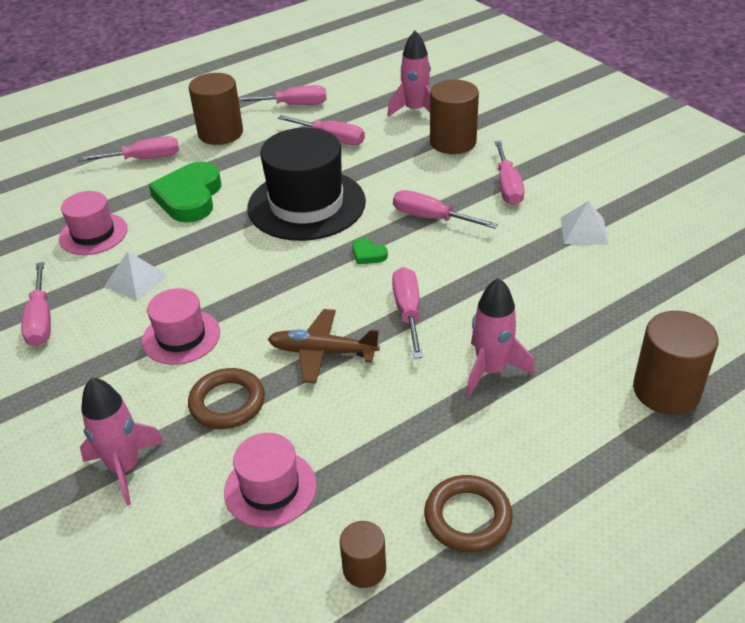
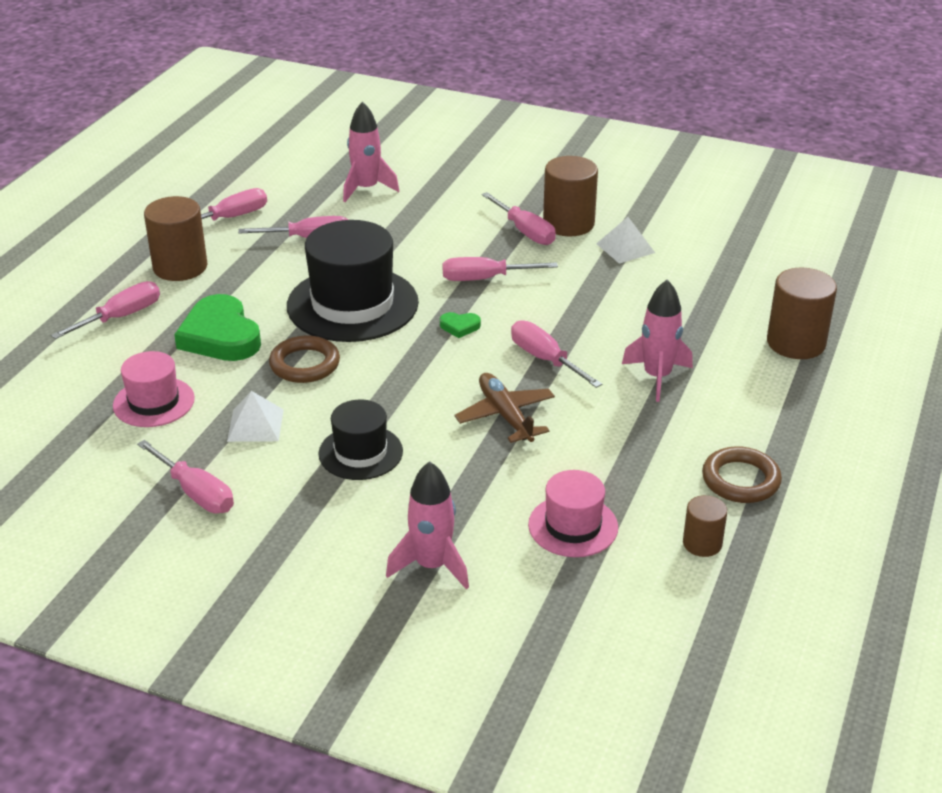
camera: 35 degrees left, 5 degrees down
pink hat [142,288,220,365] -> black hat [318,400,403,480]
brown ring [188,368,265,429] -> brown ring moved to [269,335,340,383]
brown plane [268,309,380,383] -> brown plane turned 90 degrees clockwise [455,373,555,443]
brown cylinder [430,80,479,154] -> brown cylinder moved to [543,156,598,236]

